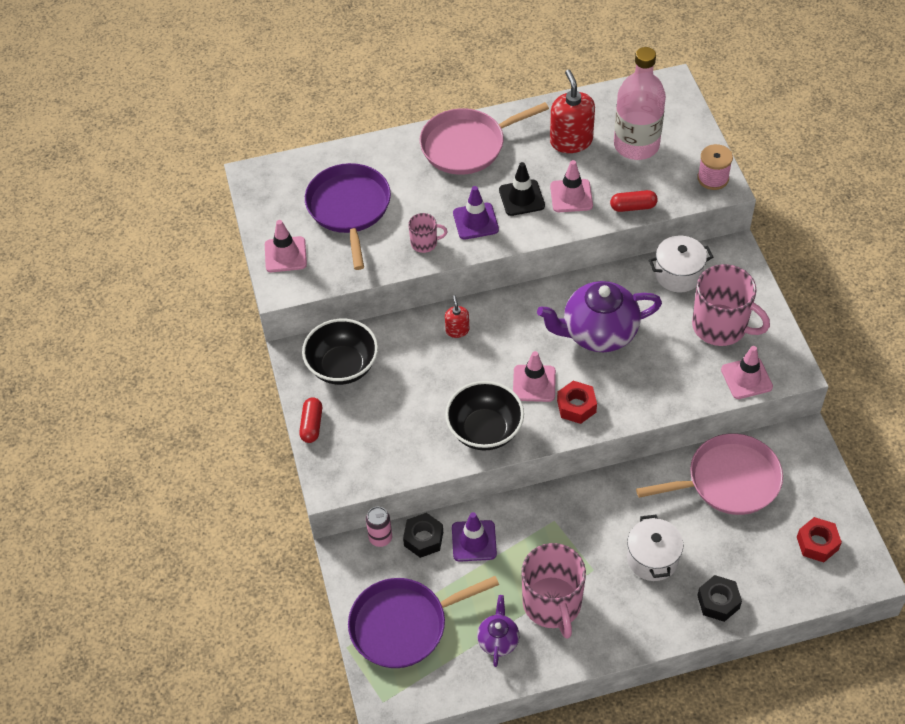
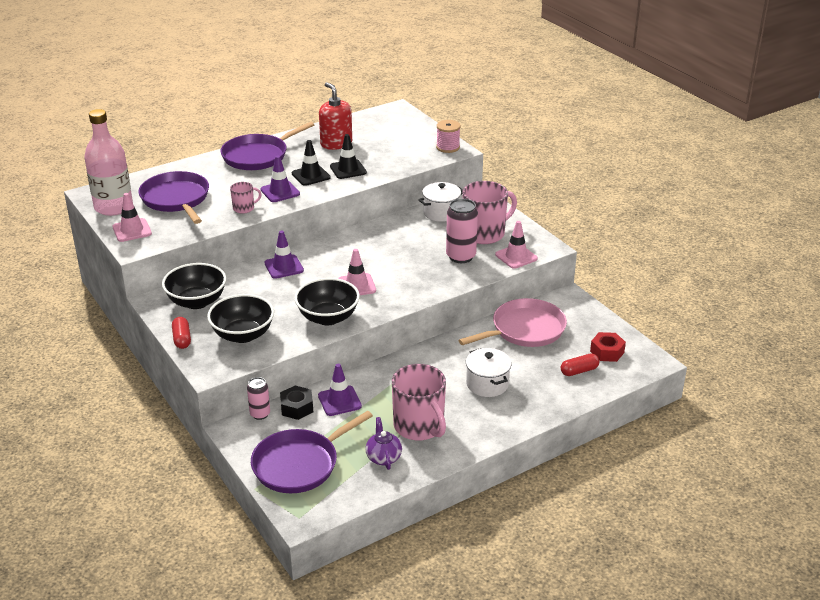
camera: 20 degrees left, 20 degrees down
pink pan [420,102,549,175] -> purple pan [221,122,314,170]
red soap dispenser [445,295,469,338] -> purple traffic cone [265,231,304,279]
purple teapot [537,281,662,352] -> none
pink traffic cone [550,160,593,212] -> black traffic cone [330,134,367,179]
red nut [557,381,597,424] -> none
red capsule [610,190,658,212] -> red capsule moved to [561,353,599,376]
pink bottle [614,47,666,160] -> pink bottle moved to [84,109,133,216]
pink mug [692,264,770,346] -> pink mug turned 45 degrees counterclockwise [463,181,517,244]
black nut [697,575,742,622] -> none
none -> black bowl [207,294,274,343]
none -> pink can [446,199,478,263]

